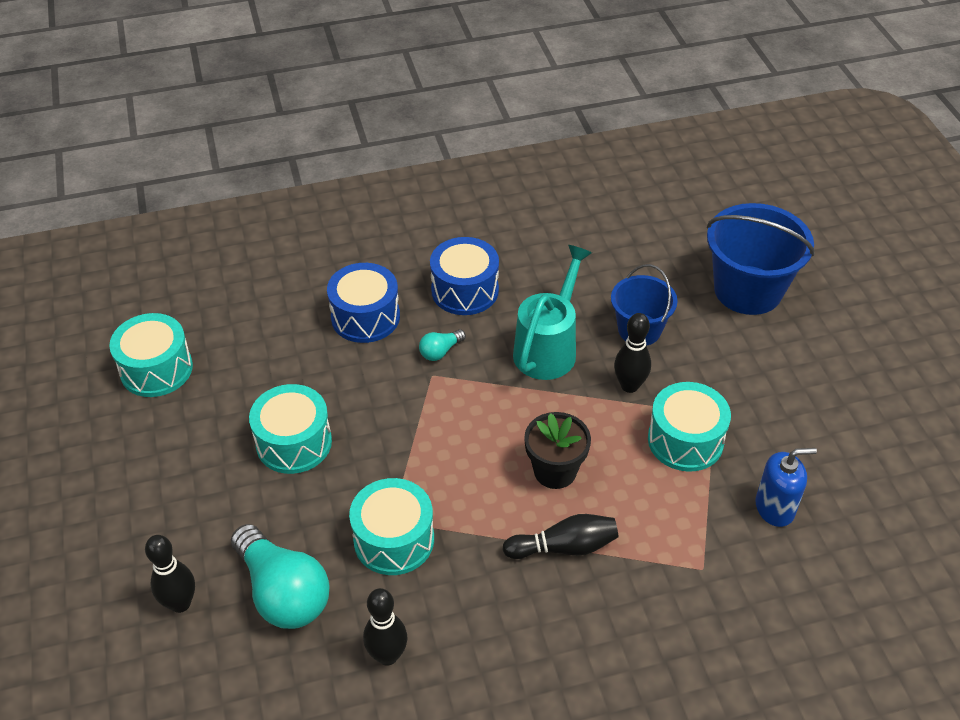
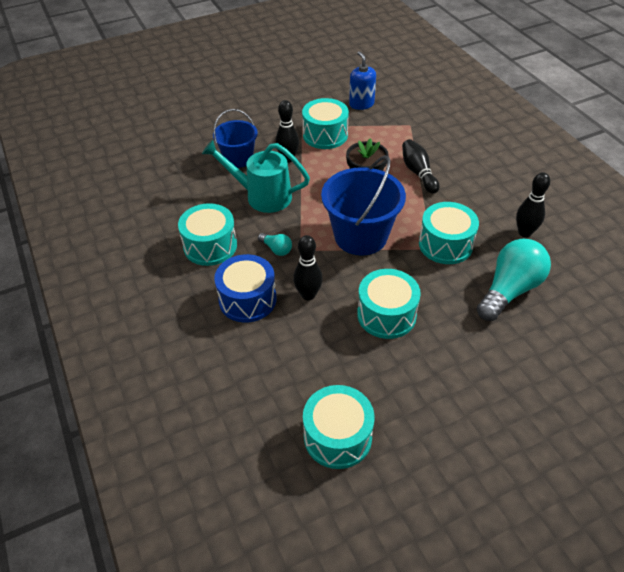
camera: 100 degrees left, 0 degrees up
black bowling pin [145,535,195,613] -> black bowling pin moved to [293,235,323,300]
blue drum [430,237,499,315] -> turquoise drum [178,203,237,266]
blue bucket [707,203,815,315] -> blue bucket moved to [321,155,406,255]

